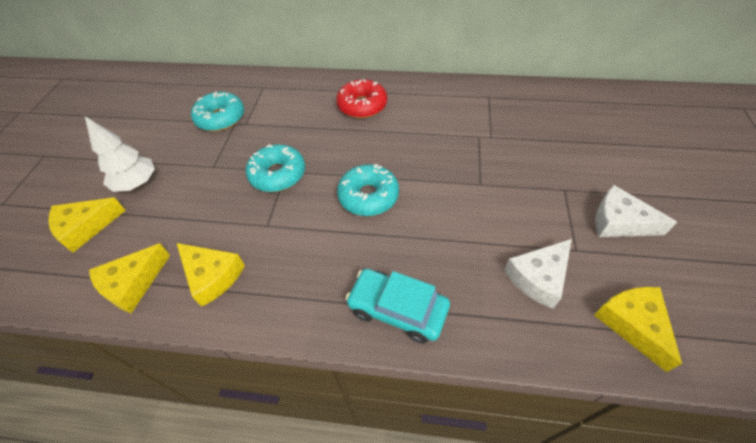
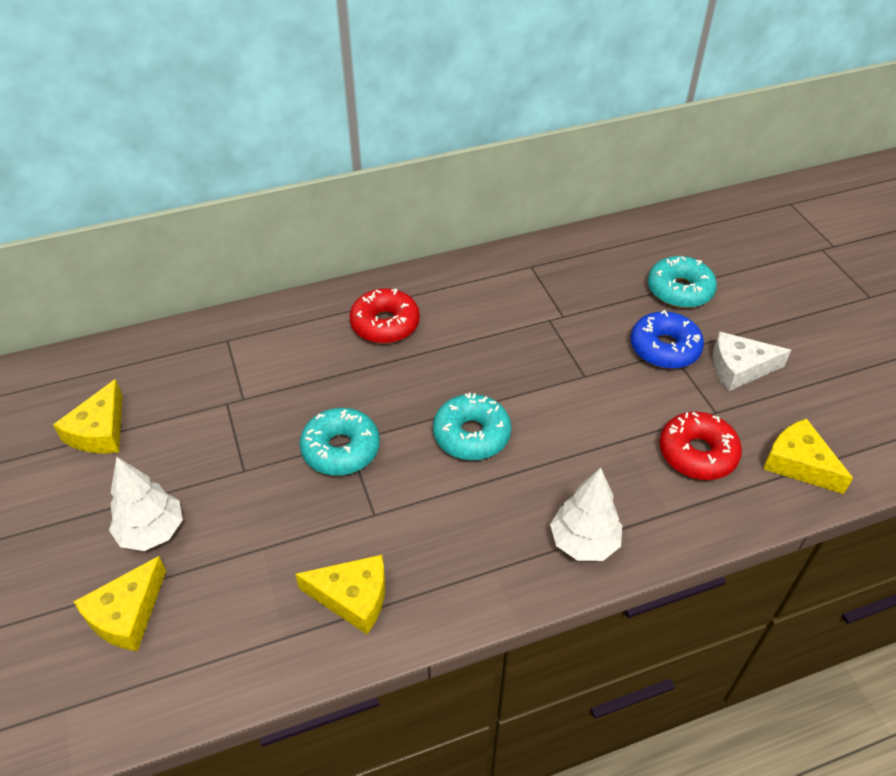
camera: 30 degrees left, 5 degrees down
yellow cheese [89,243,170,313] -> yellow cheese moved to [53,379,123,453]
turquoise donut [191,92,244,131] -> turquoise donut moved to [648,256,717,308]
turquoise car [346,269,450,344] -> white tree [550,468,622,561]
white cheese [504,239,572,309] -> red donut [659,412,742,480]
none -> blue donut [631,310,704,369]

